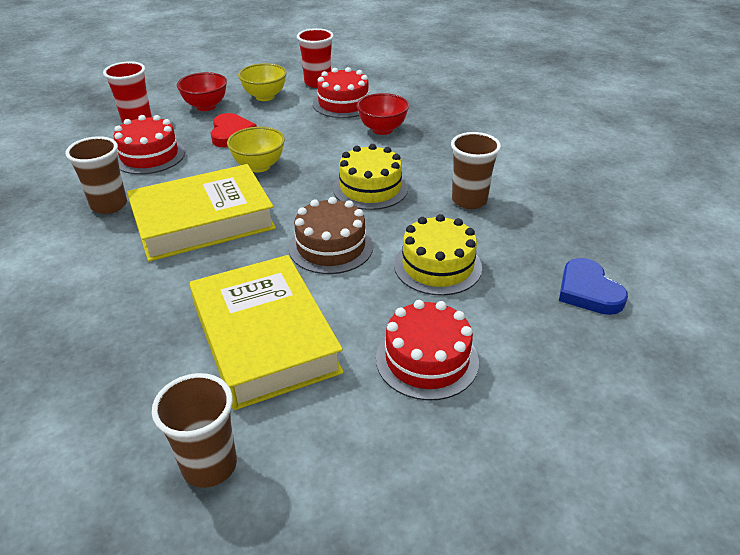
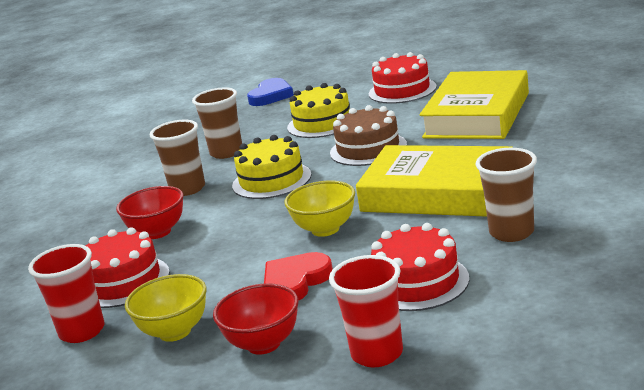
camera: 130 degrees left, 15 degrees down
brown cup [152,373,237,488] -> brown cup moved to [150,120,205,196]

